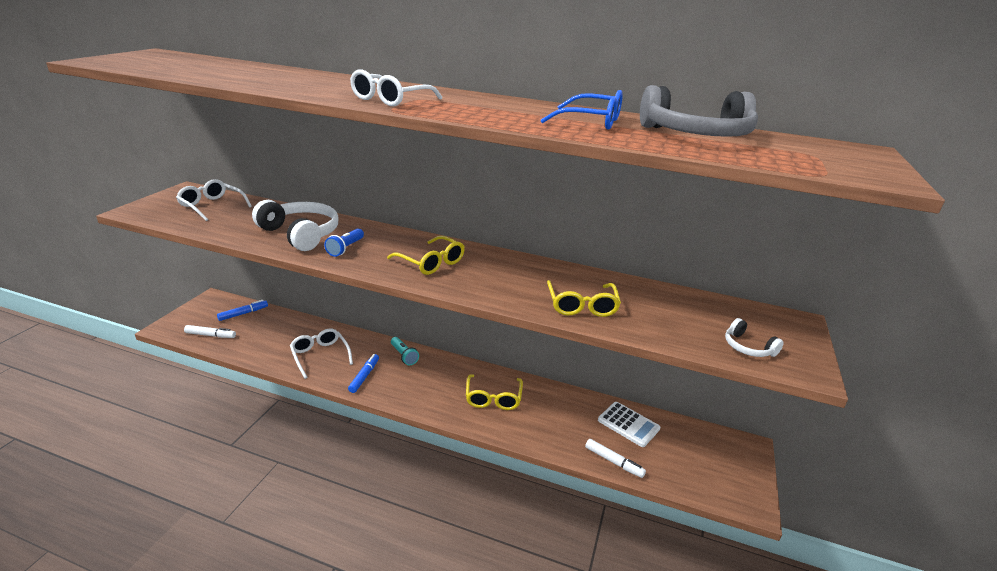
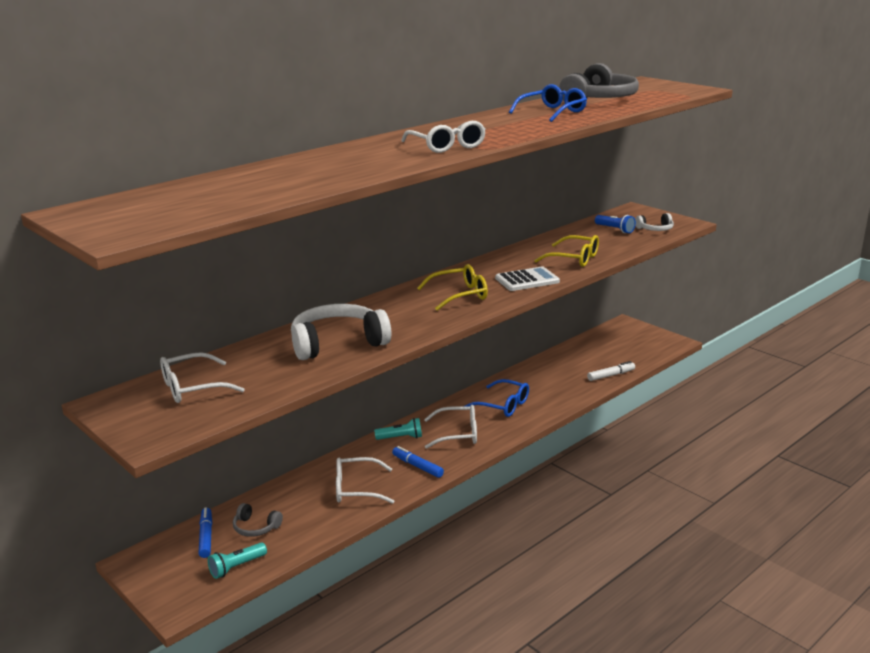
camera: 60 degrees left, 5 degrees down
white marker [184,325,236,338] -> turquoise flashlight [208,542,267,579]
blue flashlight [324,229,364,257] -> blue flashlight moved to [595,215,636,233]
yellow glasses [466,374,523,410] -> blue glasses [464,379,529,417]
white calculator [598,402,660,447] -> white calculator moved to [495,267,560,291]
none -> grey headphones [233,503,283,537]
none -> white glasses [424,405,477,449]

